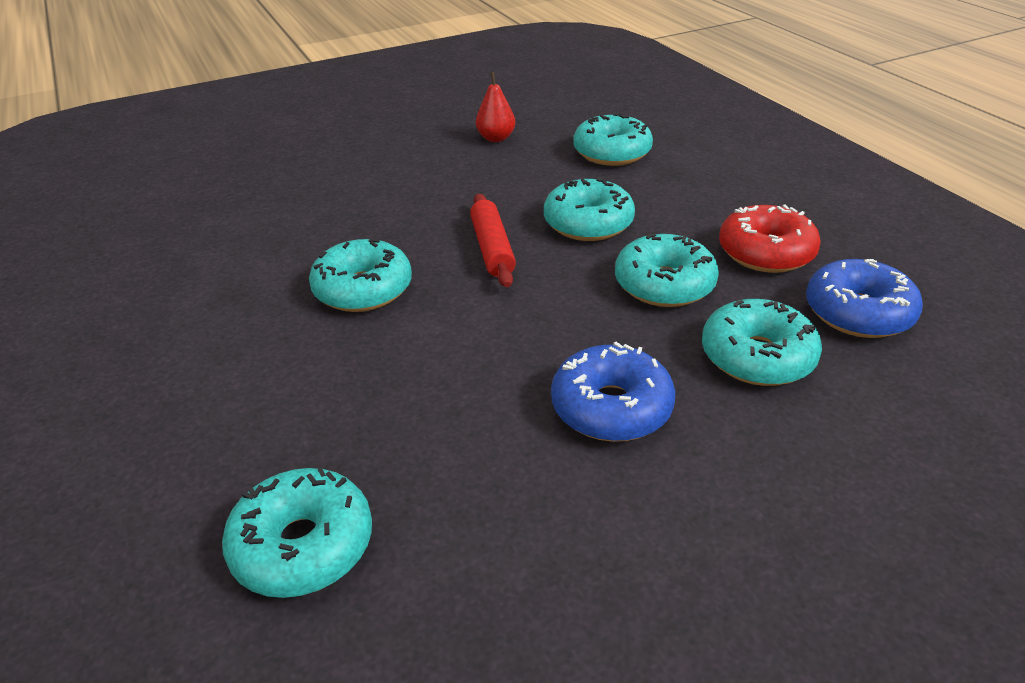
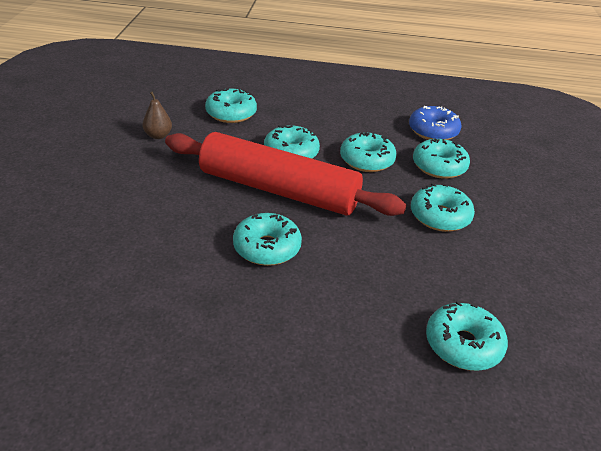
camera: 60 degrees left, 0 degrees up
red rolling pin [470,194,516,288] -> red rolling pin [165,132,407,216], size x2.35
red pear [476,72,515,142] -> brown pear [142,92,172,139]
blue donut [551,342,675,442] -> turquoise donut [411,183,475,232]
red donut [719,204,821,273] -> none

